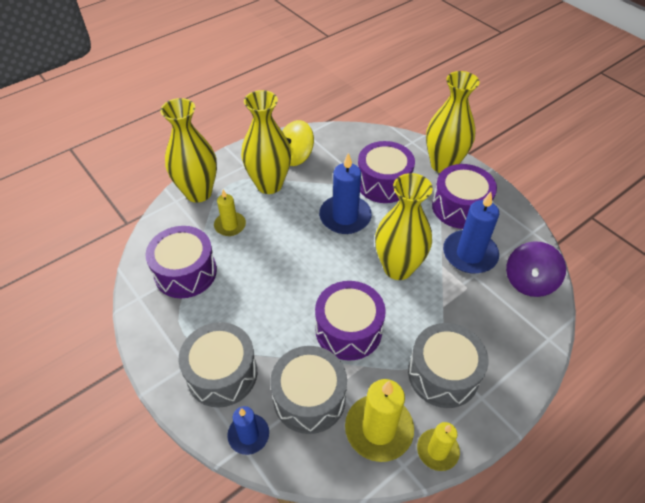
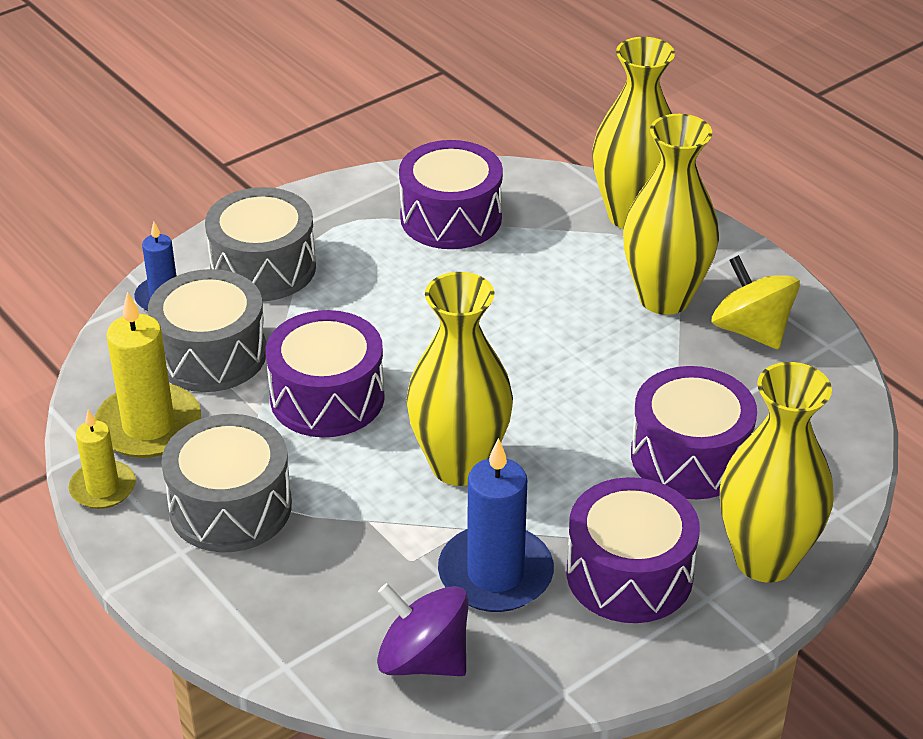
camera: 90 degrees right, 10 degrees down
yellow candle [214,190,246,236] -> none
blue candle [319,153,372,234] -> none

